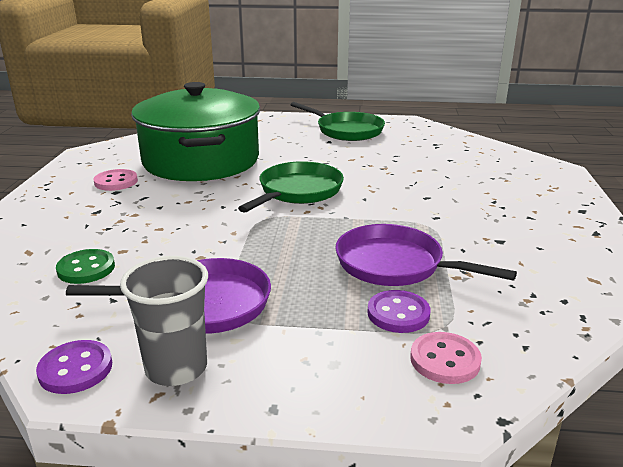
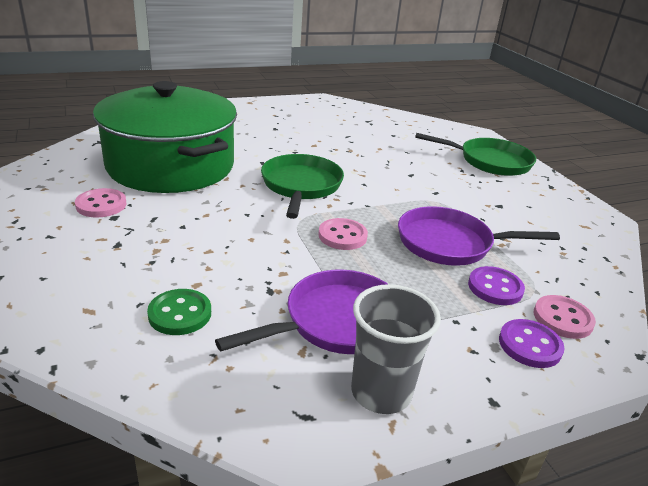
camera: 30 degrees left, 5 degrees up
purple button [36,340,112,394] -> purple button moved to [499,319,564,368]
green pan [290,102,385,141] -> green pan moved to [415,133,536,176]
none -> pink button [318,218,368,250]

